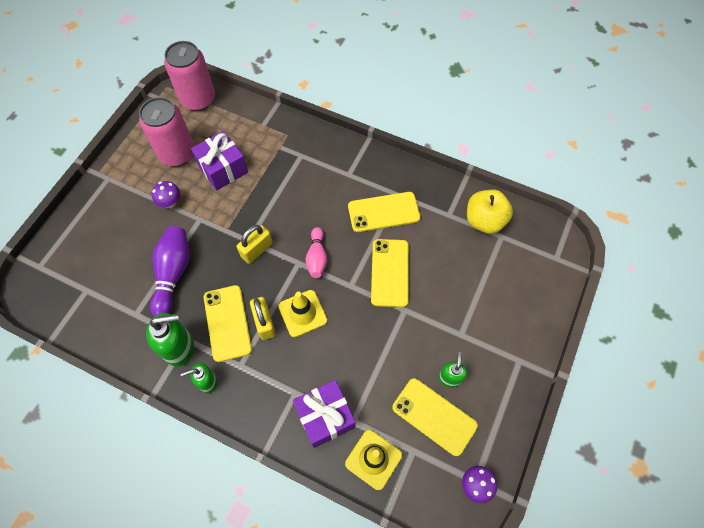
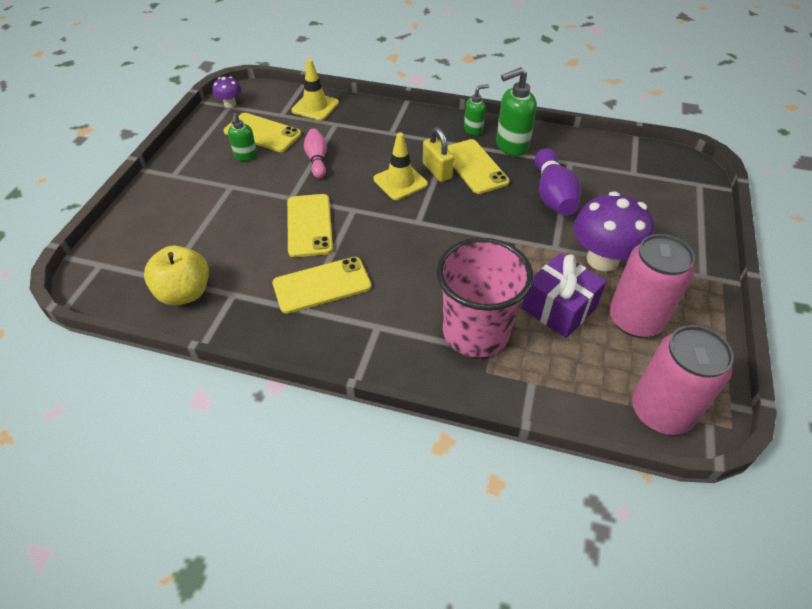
camera: 170 degrees right, 15 degrees down
purple mushroom [152,181,180,208] -> purple mushroom [574,191,654,272], size x2.05
yellow padlock [236,225,273,264] -> none
purple gift [293,380,355,448] -> none
pink bowling pin [305,227,327,278] -> pink bowling pin moved to [304,129,327,178]
none -> pink cup [436,238,533,358]

